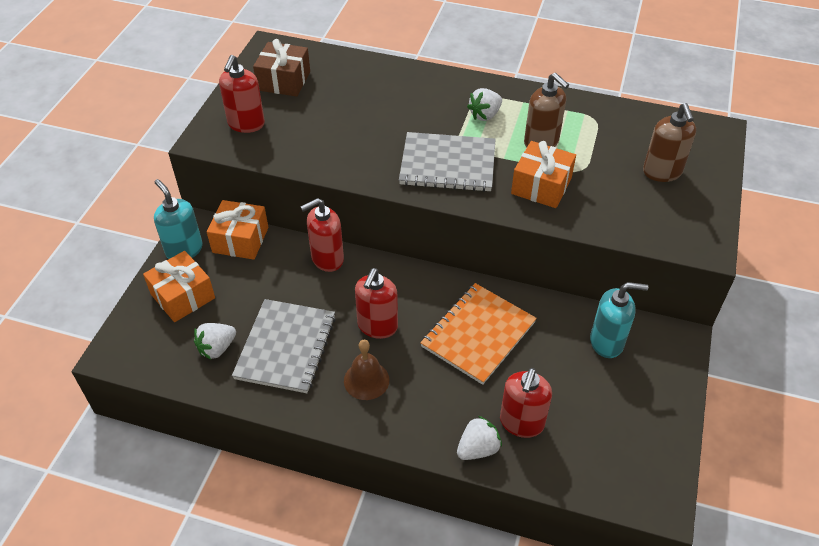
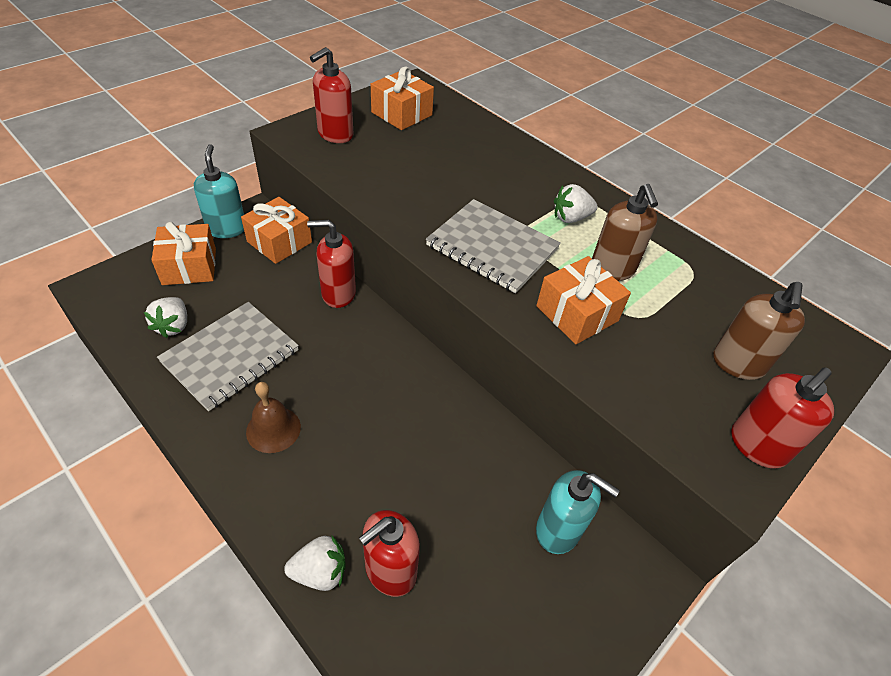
camera: 25 degrees right, 0 degrees up
white strawberry [194,323,236,359] -> white strawberry turned 75 degrees counterclockwise [144,297,187,338]
brown gift [253,39,310,97] -> orange gift [371,66,434,130]
red soap dispenser [355,268,398,339] -> red soap dispenser moved to [731,367,834,468]
orange notebook [420,283,537,385] -> none

